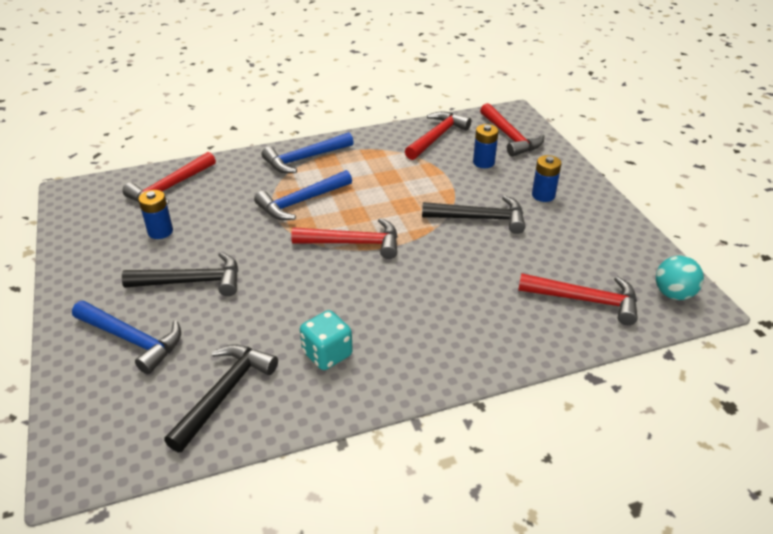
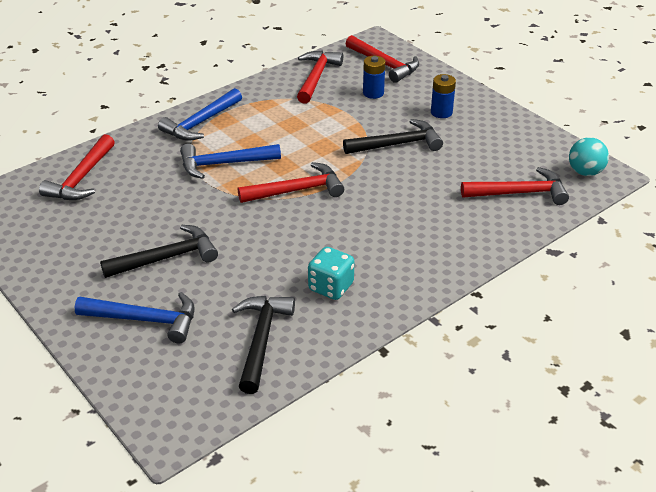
camera: 20 degrees left, 0 degrees up
blue battery [138,190,173,239] -> none
blue hammer [254,170,352,220] -> blue hammer turned 45 degrees clockwise [180,144,281,179]

